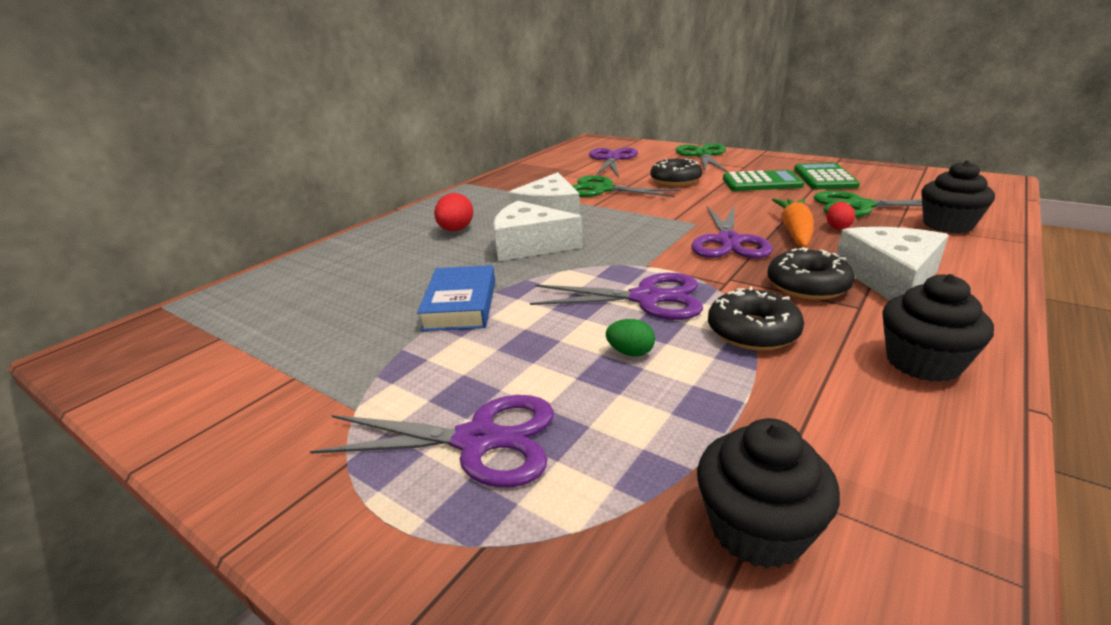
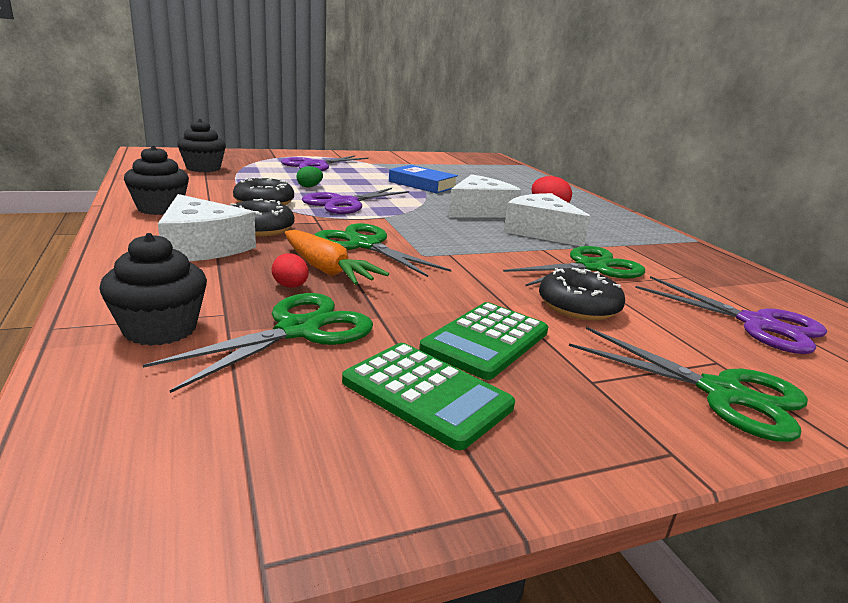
camera: 120 degrees right, 5 degrees down
purple scissors [691,206,773,258] -> green scissors [314,223,451,277]

